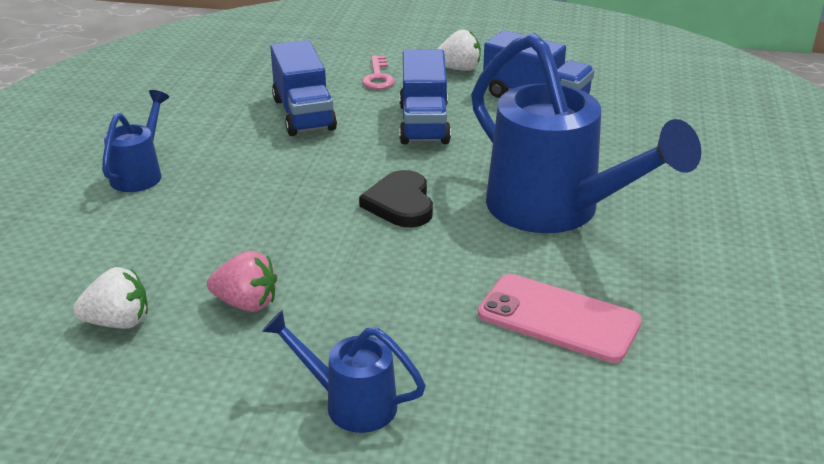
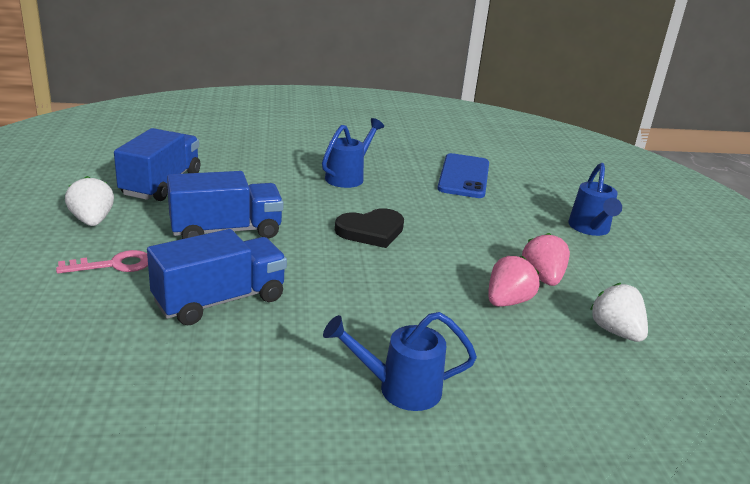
camera: 110 degrees left, 5 degrees down
blue watering can [471,33,701,233] -> blue watering can [322,118,384,188], size x0.48
pink phone [478,274,642,363] -> blue phone [437,153,489,198]
none -> pink strawberry [488,256,540,307]

